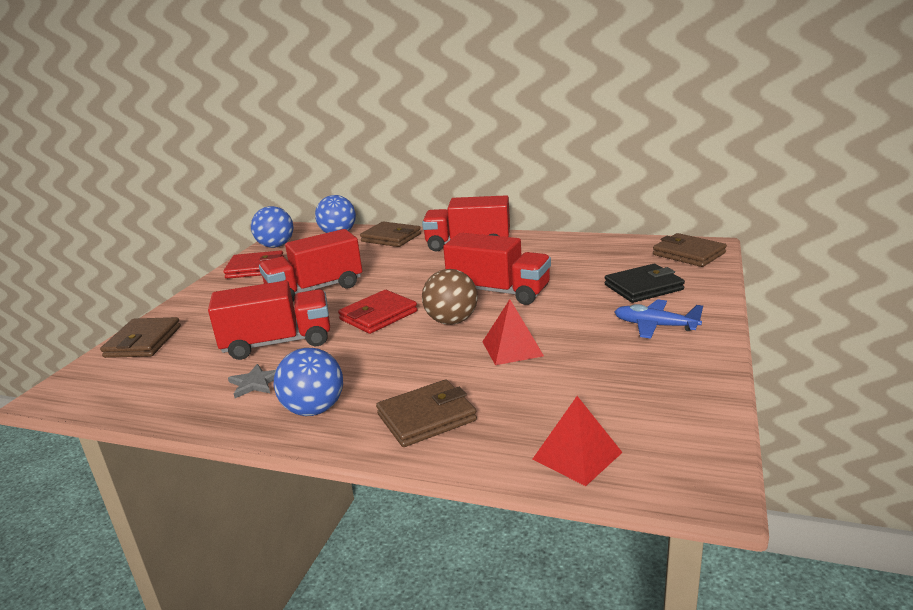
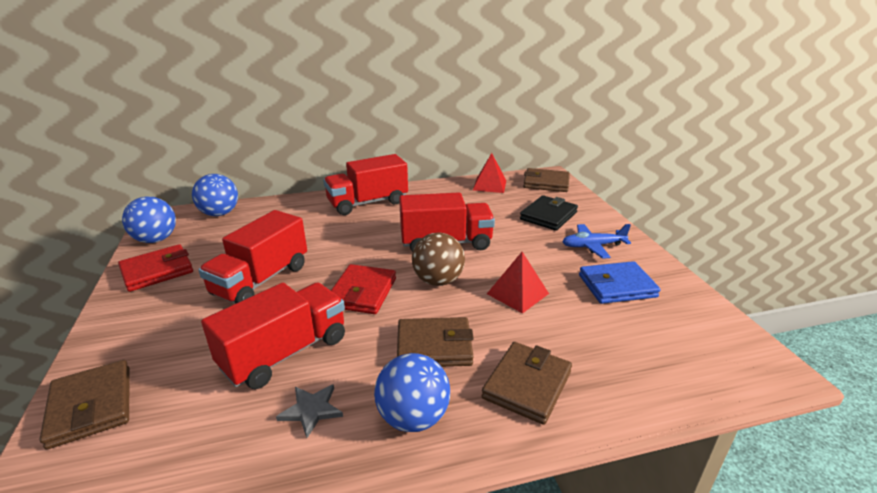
camera: 35 degrees left, 5 degrees up
brown wallet [360,221,421,247] -> brown wallet moved to [397,317,474,367]
red pyramid [533,396,623,486] -> red pyramid moved to [473,153,506,193]
none -> blue wallet [579,261,661,304]

